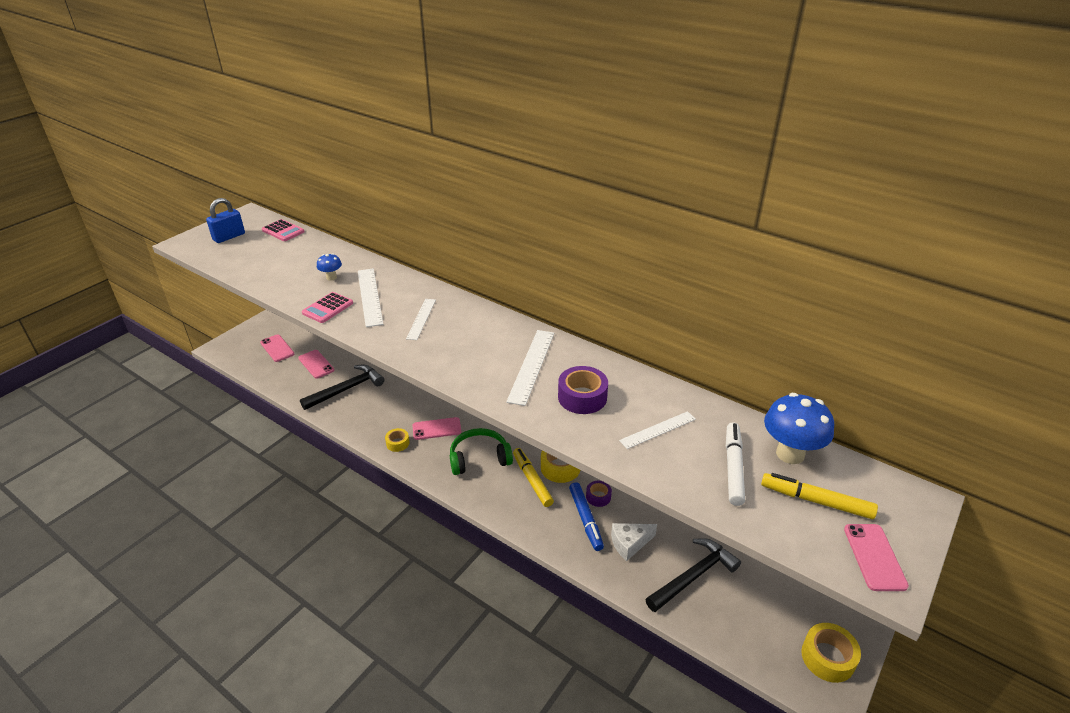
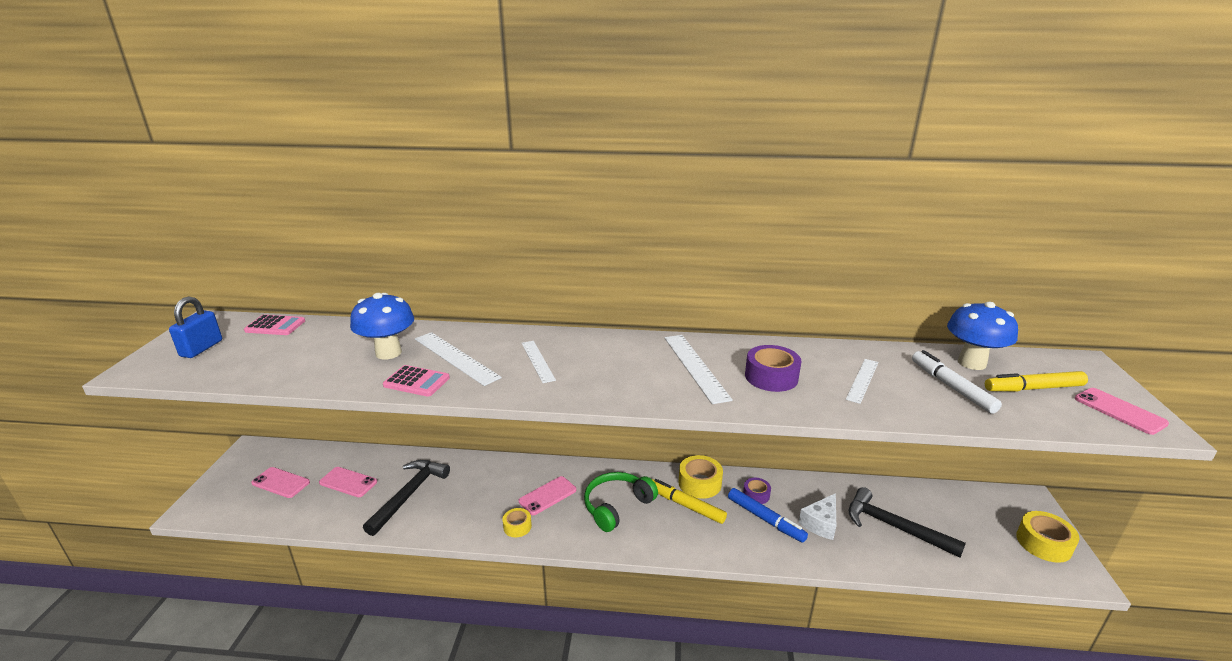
camera: 30 degrees left, 10 degrees down
pink calculator [302,292,353,323] -> pink calculator turned 75 degrees counterclockwise [383,365,450,397]
blue mushroom [317,253,342,281] -> blue mushroom [350,293,414,359], size x1.96
black hammer [645,538,741,612] -> black hammer turned 75 degrees counterclockwise [849,487,966,558]

